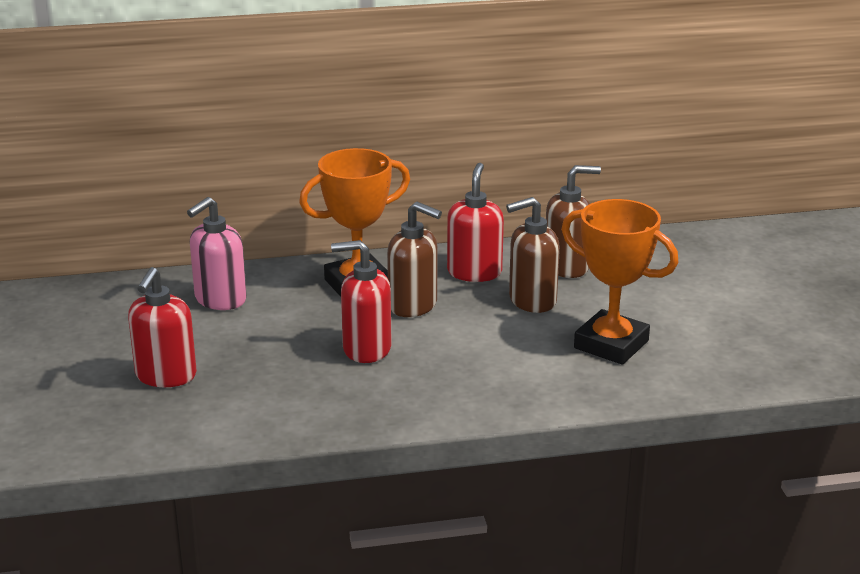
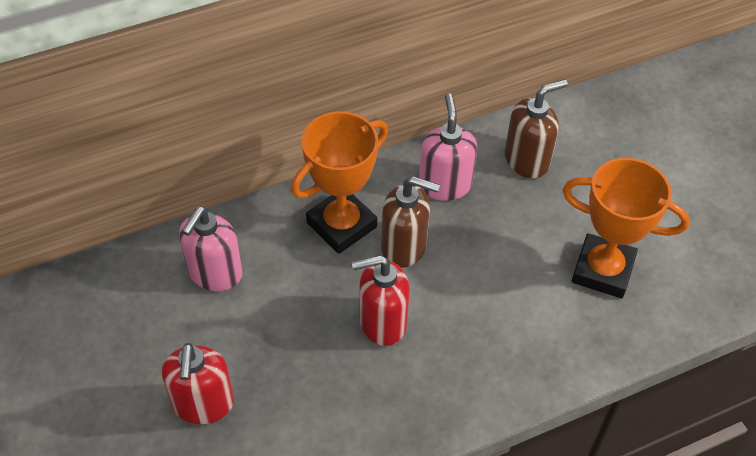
camera: 15 degrees left, 25 degrees up
red soap dispenser [447,163,504,282] -> pink soap dispenser [419,93,477,201]
brown soap dispenser [506,197,560,313] -> none

